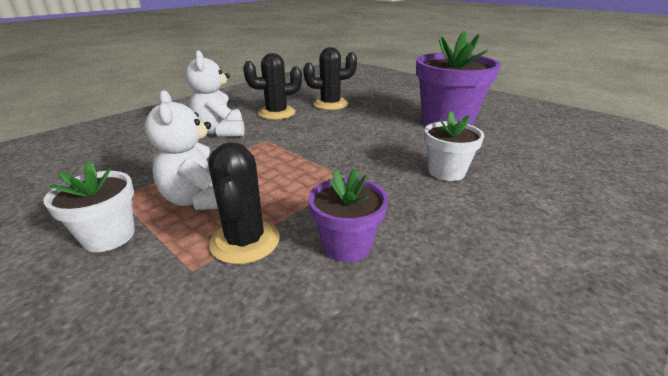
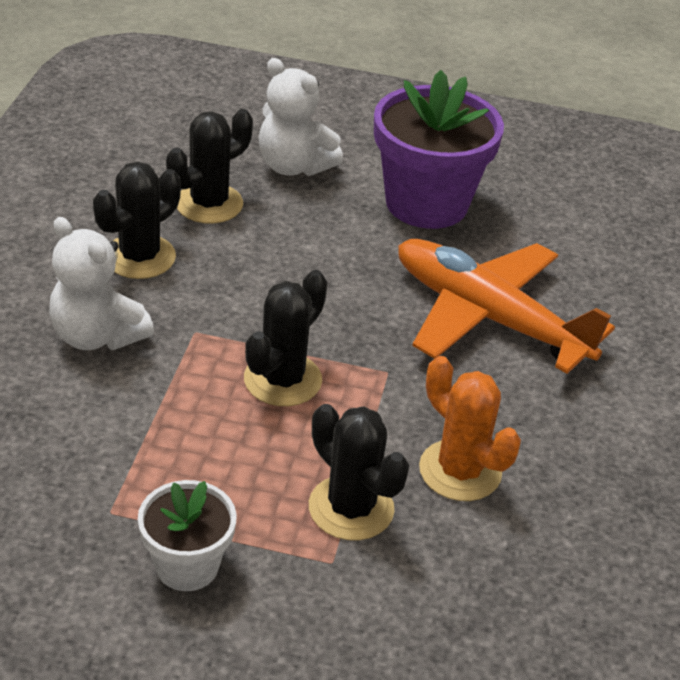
camera: 35 degrees left, 10 degrees up
white teddy bear [145,90,218,210] -> white teddy bear moved to [259,58,343,176]
purple flower pot [308,168,388,262] -> orange cactus [419,356,521,501]
white flower pot [424,111,484,181] -> orange plane [398,239,615,374]
none -> black cactus [244,270,327,406]

